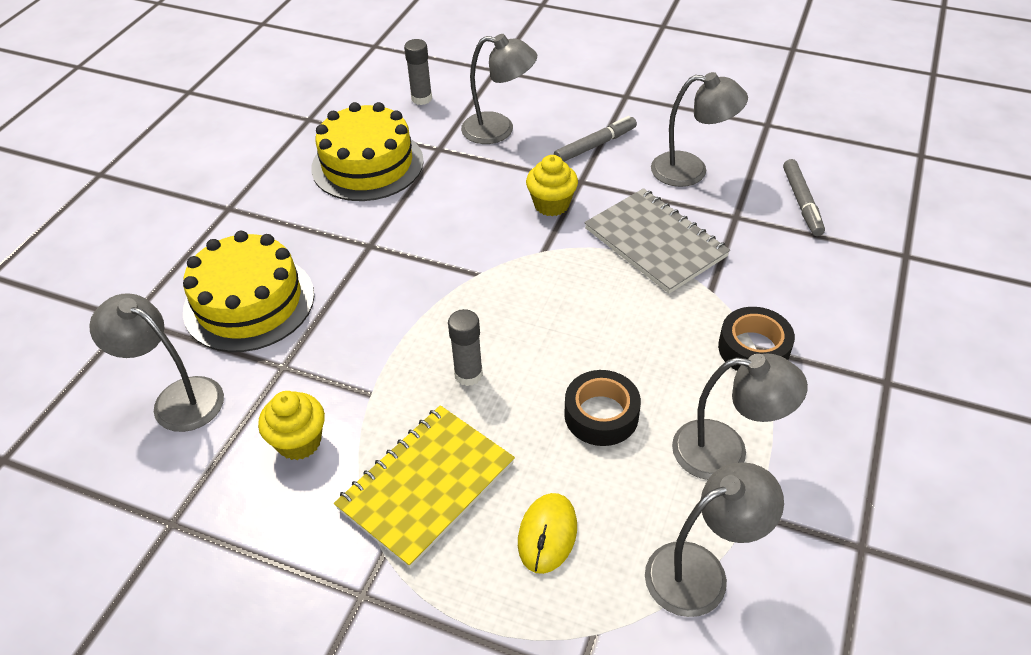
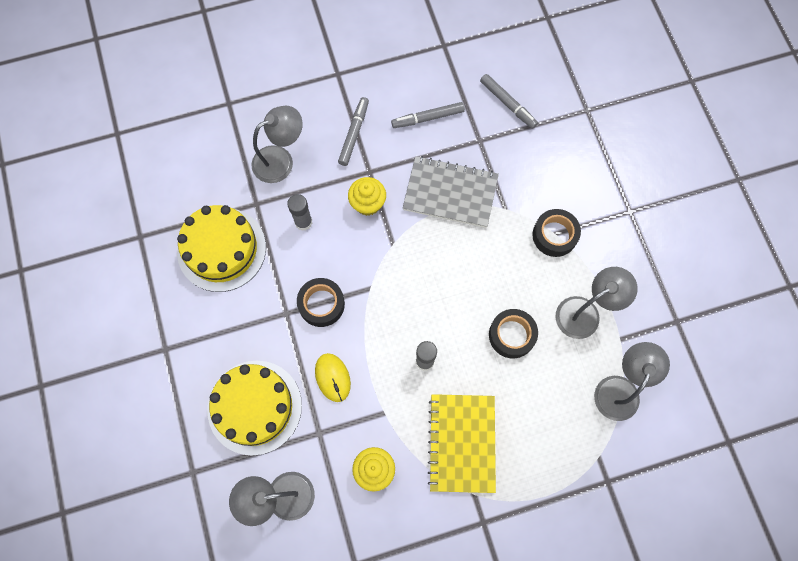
camera: 40 degrees left, 25 degrees up
grey glue stick [404,39,432,105] -> grey glue stick moved to [287,194,312,231]
yellow mouse [518,493,577,574] -> yellow mouse moved to [315,353,351,402]
grey lamp [651,72,748,187] -> grey marker [391,102,465,128]
none -> black tape [297,278,345,327]

